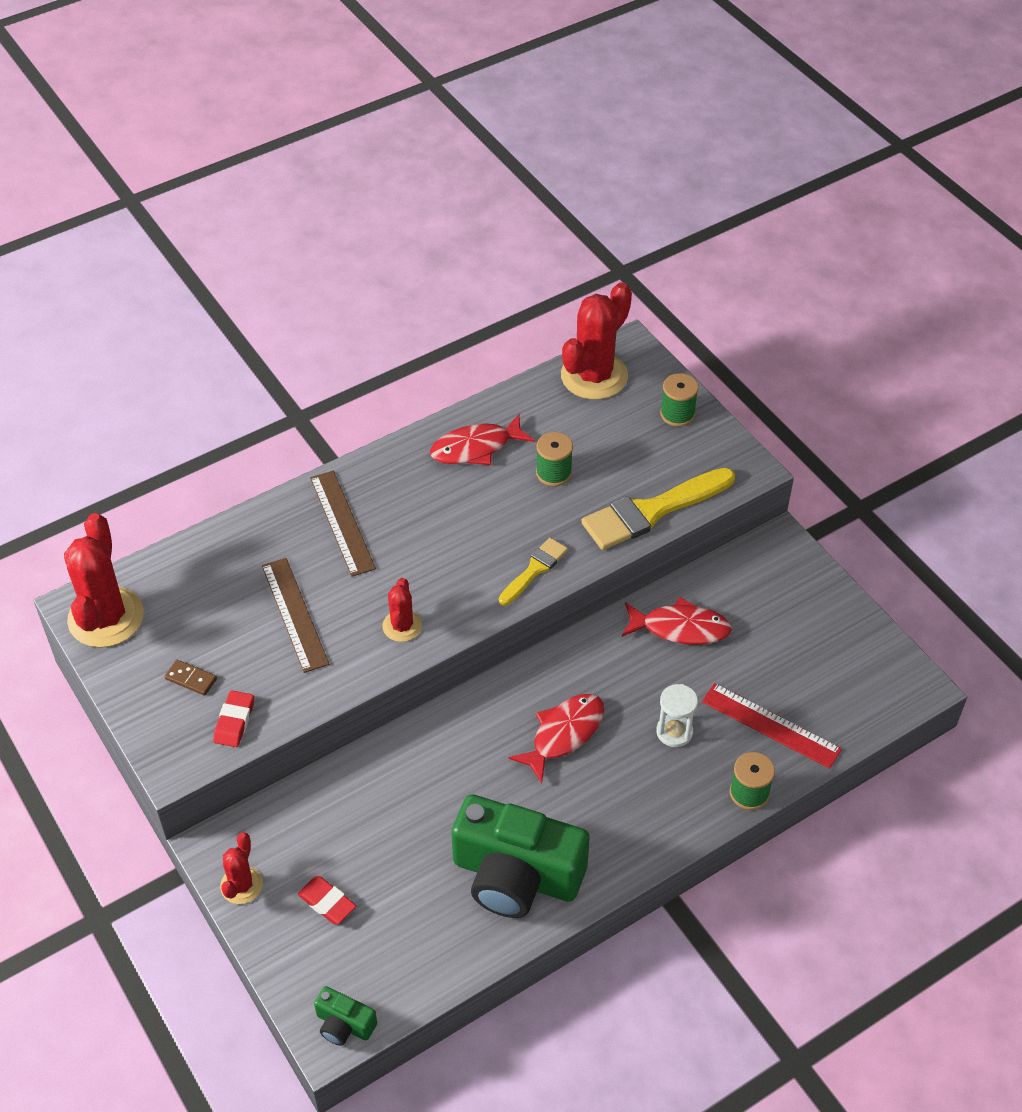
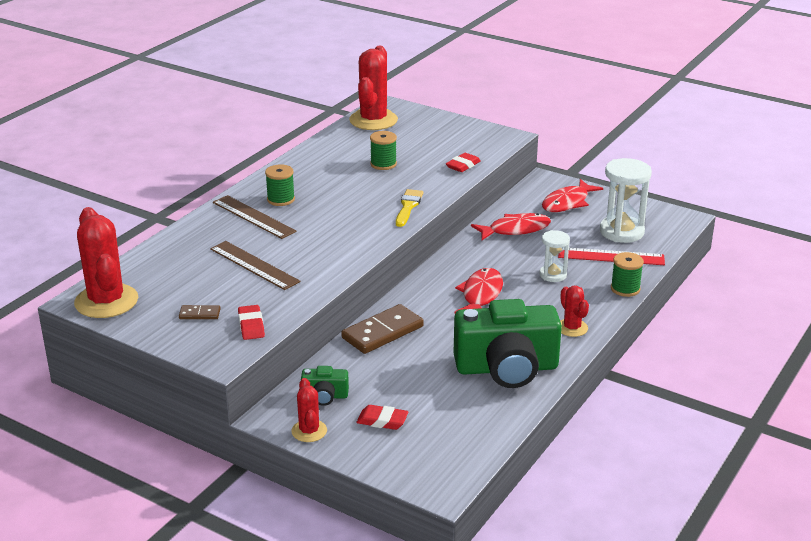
camera: 25 degrees left, 20 degrees down
green camera [314,986,377,1046] -> green camera moved to [301,366,349,406]
red cactus [382,578,422,642] -> red cactus moved to [560,286,589,337]
red fish [430,414,535,465] -> red fish moved to [542,179,603,212]
yellow brush [581,468,735,550] -> red eraser [446,153,481,172]
green spool [660,373,699,426] -> green spool moved to [265,164,295,206]
none -> brown domino [341,304,424,354]
none -> white hourglass [600,158,652,243]

